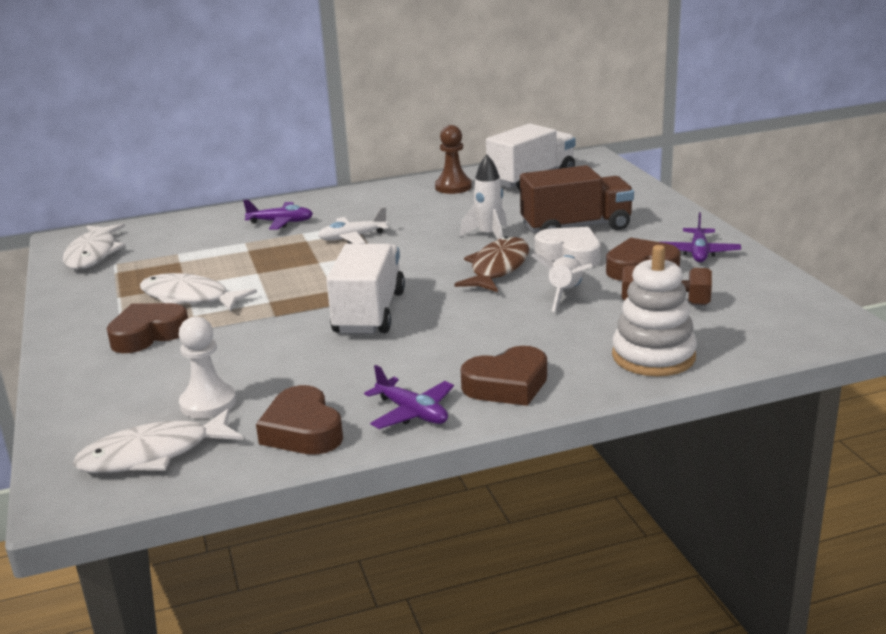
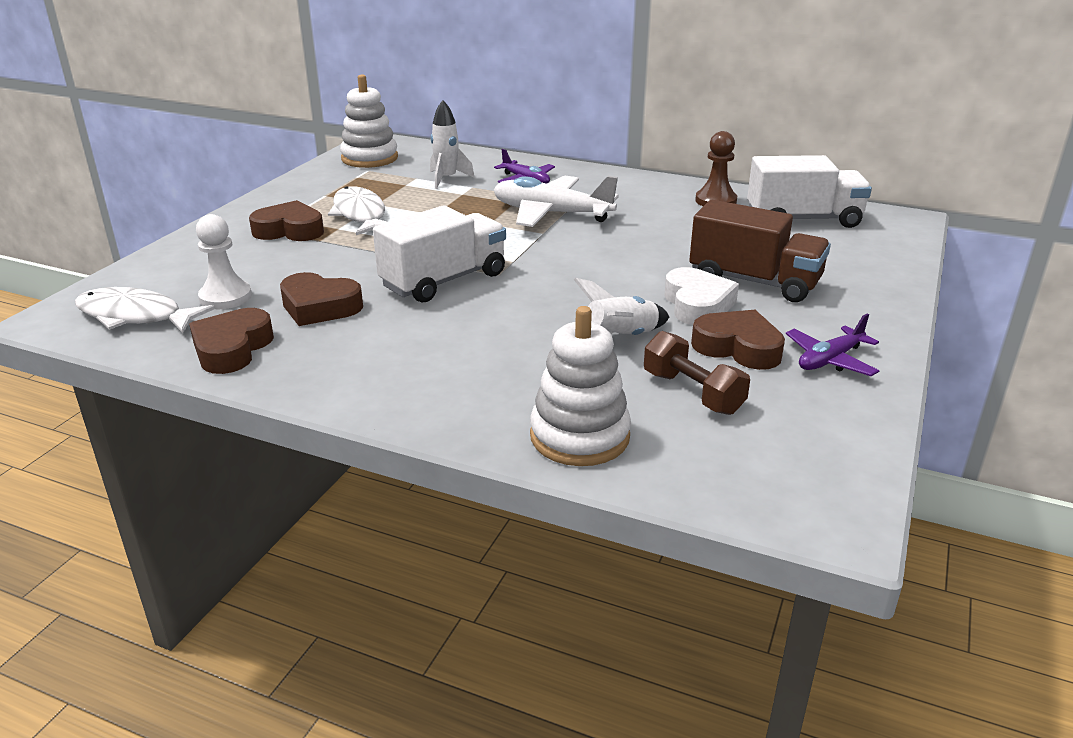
camera: 40 degrees right, 5 degrees up
white fish [63,223,126,269] -> white stacking toy [340,74,398,168]
white plane [318,207,389,244] -> white plane [494,176,619,227], size x1.75
purple plane [364,365,454,429] -> none
brown fish [454,236,529,292] -> none
white rocket [460,154,507,240] -> white rocket moved to [430,100,475,189]
brown heart [460,346,547,406] -> brown heart moved to [280,272,363,326]

